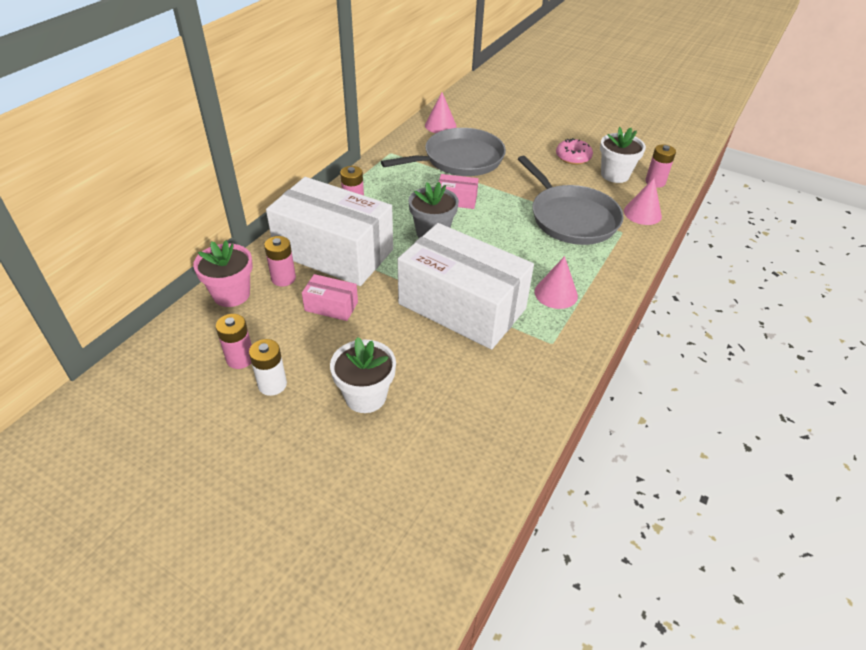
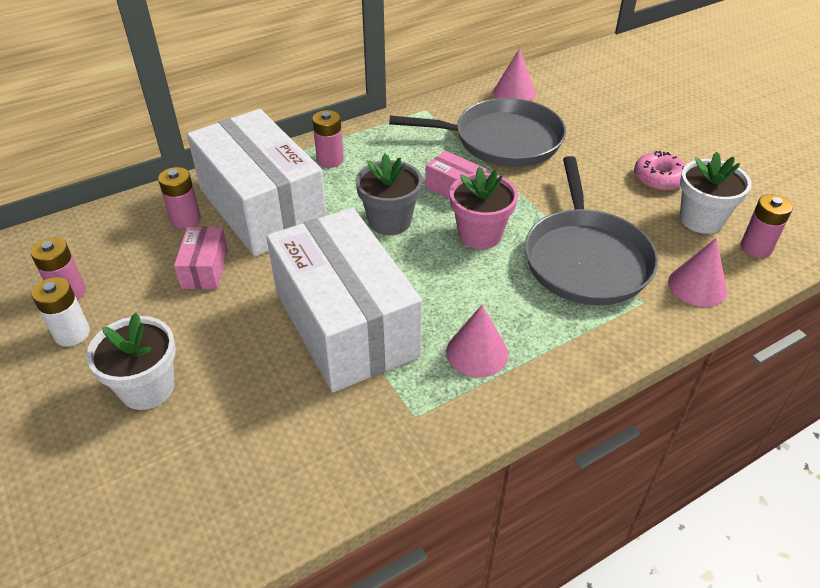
camera: 30 degrees right, 0 degrees up
pink flower pot [193,240,253,307] -> pink flower pot moved to [450,167,518,249]
pink box [302,274,358,321] -> pink box turned 45 degrees clockwise [174,227,228,289]

